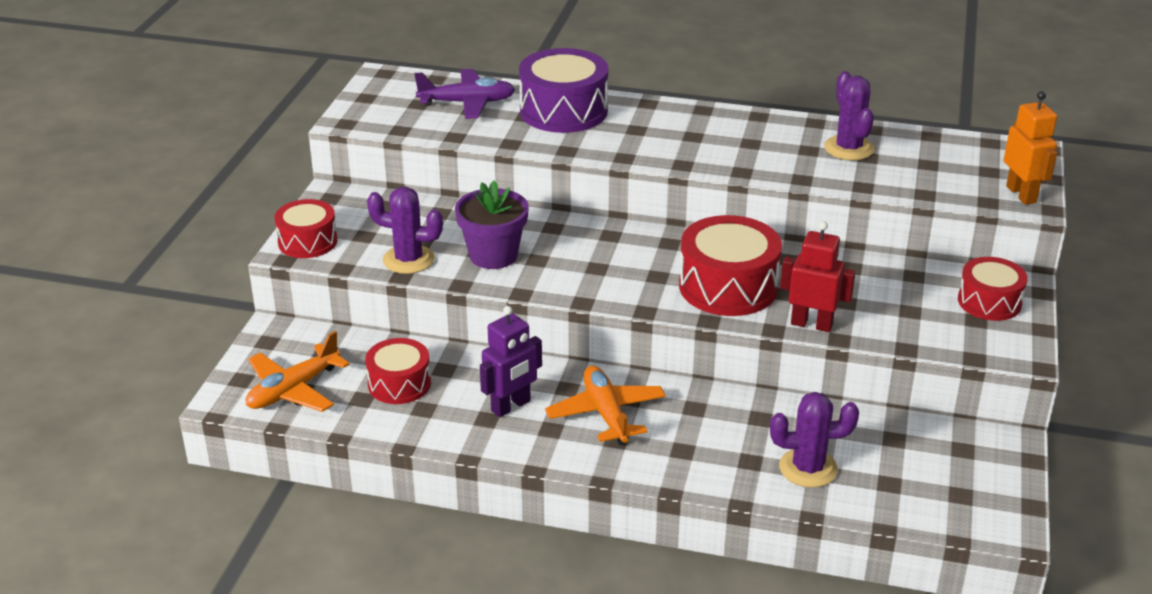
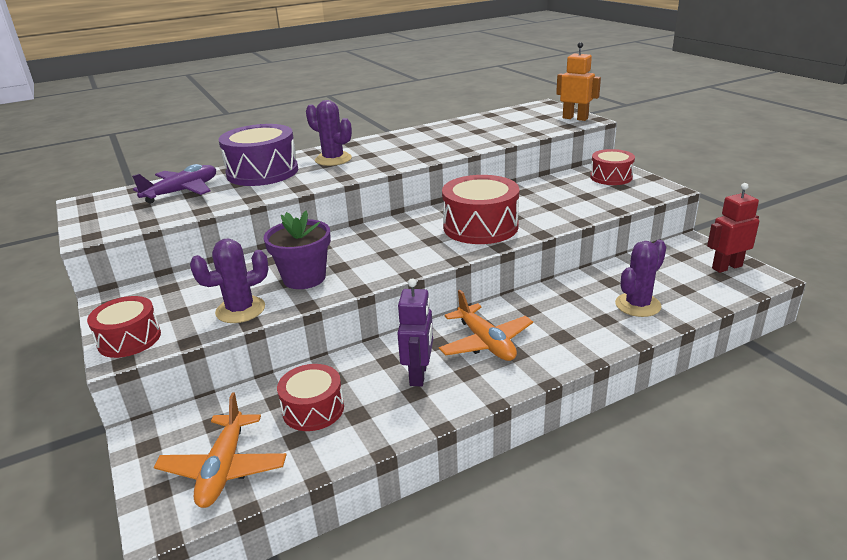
camera: 40 degrees left, 5 degrees down
orange plane [545,366,666,445] -> orange plane turned 150 degrees counterclockwise [439,290,533,361]
red robot [780,221,856,332] -> red robot moved to [707,183,759,273]
purple cactus [824,71,874,160] -> purple cactus moved to [306,100,352,166]

